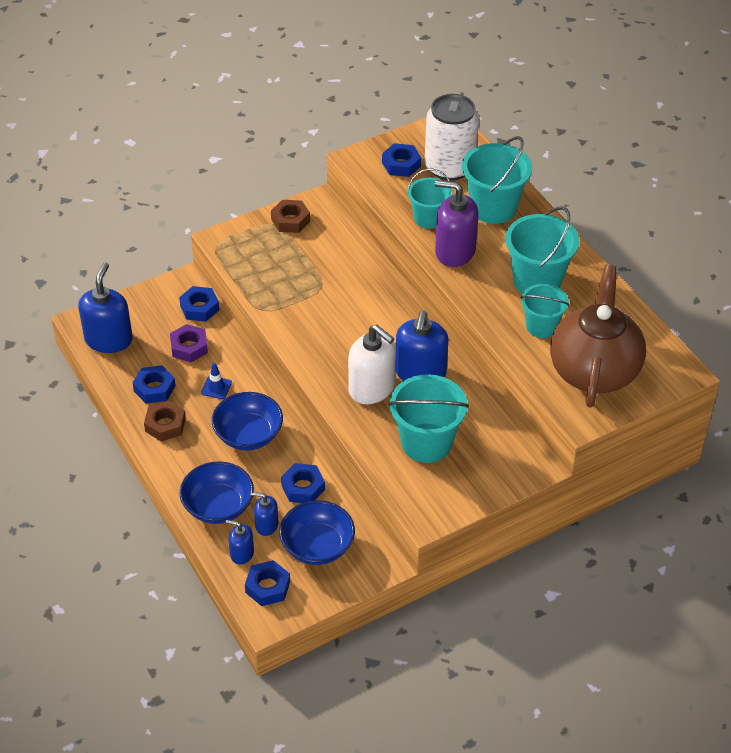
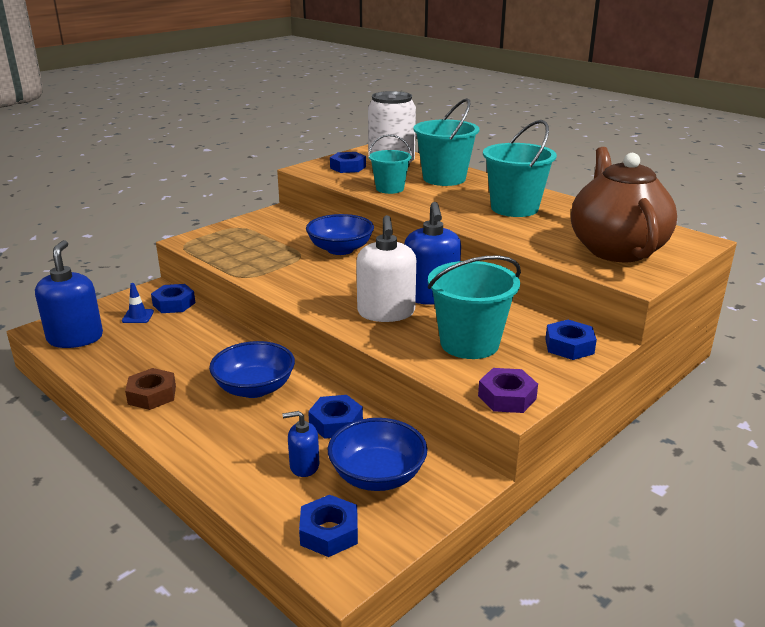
camera: 15 degrees left, 20 degrees down
blue nut [133,365,176,404] -> blue nut moved to [545,320,597,360]
purple nut [170,324,208,362] -> purple nut moved to [478,368,538,413]
blue bowl [180,461,254,524] -> blue bowl moved to [306,214,374,255]
blue traffic cone [201,363,232,399] -> blue traffic cone moved to [122,283,154,323]
blue soap dispenser [226,520,254,565] -> none
brown nut [271,200,310,233] -> none
white soap dispenser [348,324,396,404] -> white soap dispenser turned 60 degrees clockwise [356,215,416,322]
purple soap dispenser [435,180,479,267] -> none
turquoise bucket [521,284,569,338] -> none

